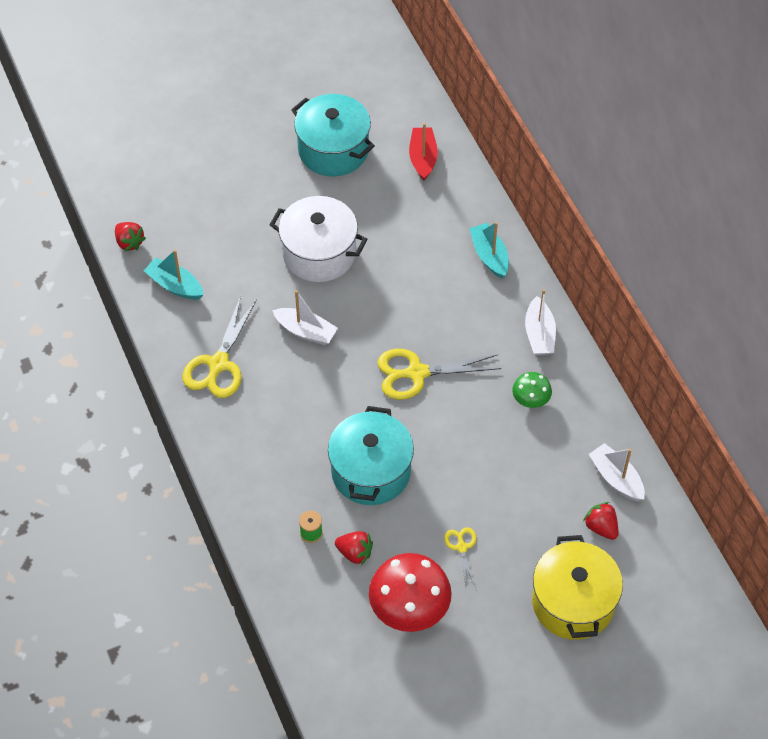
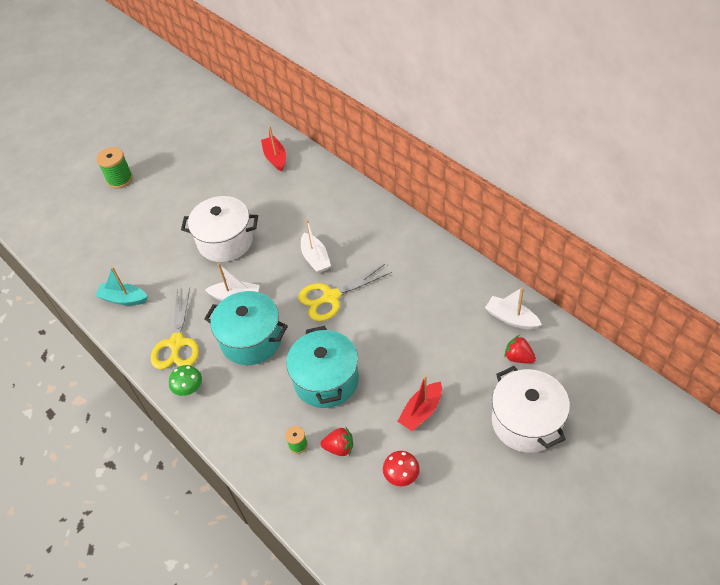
camera: 15 degrees left, 5 degrees down
red strawberry [115,222,146,252] -> none
turquoise pot [291,94,375,176] -> turquoise pot moved to [204,291,288,365]
red mushroom [369,553,452,632] -> red mushroom [383,451,420,486], size x0.52
yellow scissors [444,527,476,588] -> red boat [397,375,442,431]
turquoise boat [469,222,509,279] -> none
green mushroom [512,372,552,408] -> green mushroom moved to [169,365,202,396]
white boat [525,289,556,355] -> white boat moved to [301,220,331,273]
yellow pot [532,535,623,640] -> white pot [492,366,570,453]
none -> green spool [96,147,133,189]

